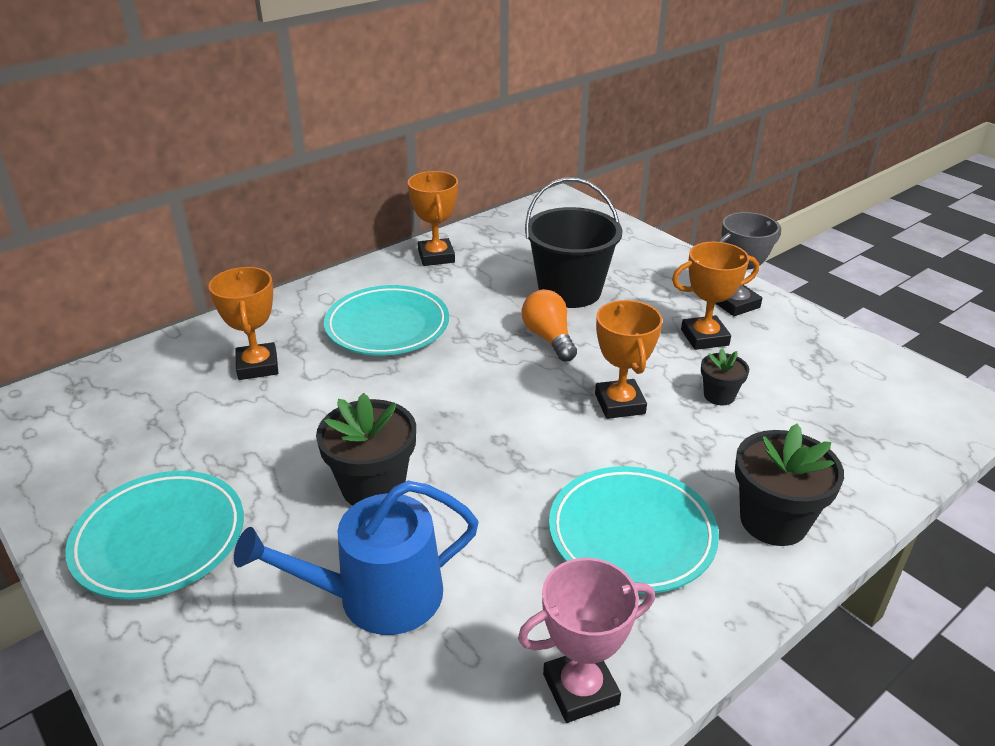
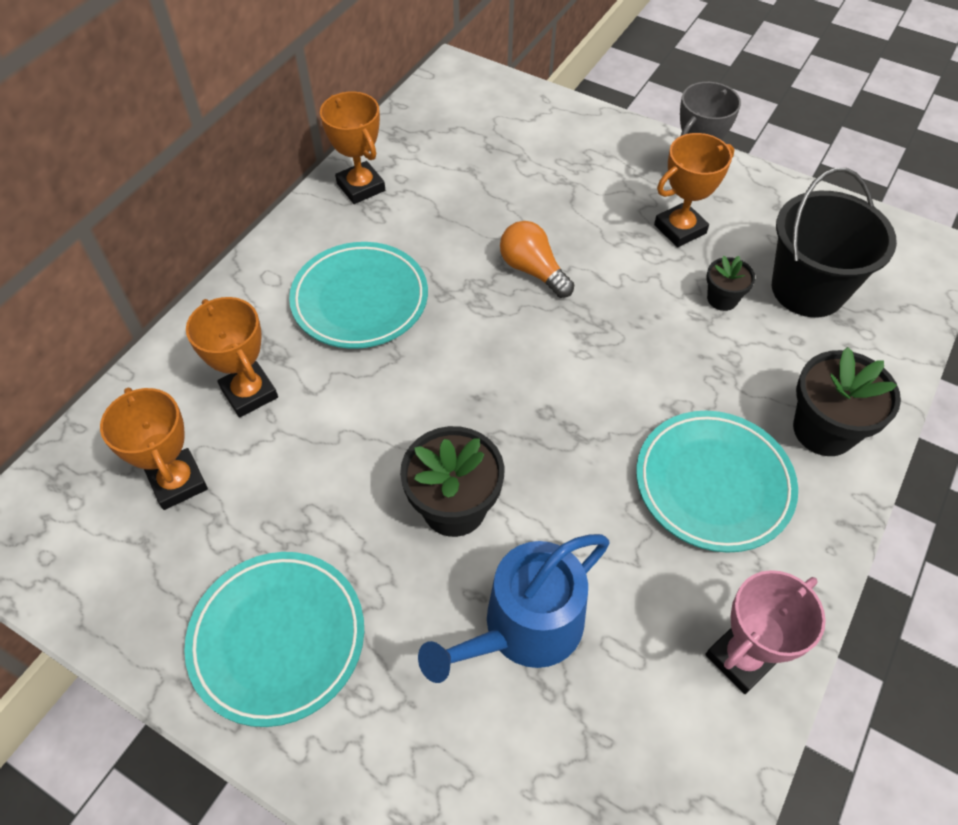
camera: 20 degrees left, 20 degrees up
black bucket [525,178,623,308] -> black bucket moved to [772,168,897,317]
orange trophy [595,300,663,419] -> orange trophy moved to [100,388,208,510]

